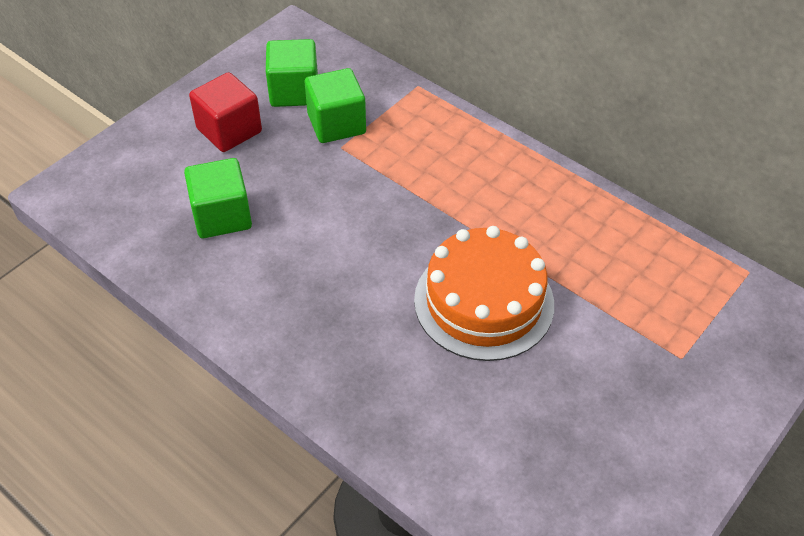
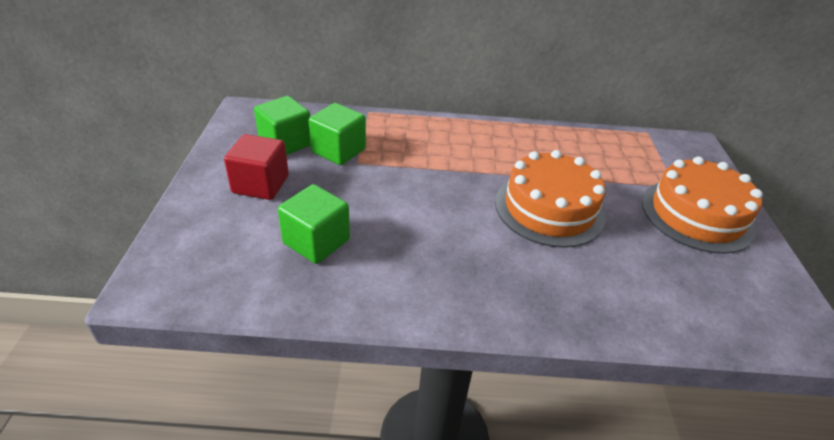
camera: 40 degrees left, 10 degrees down
none -> orange cake [642,156,763,254]

